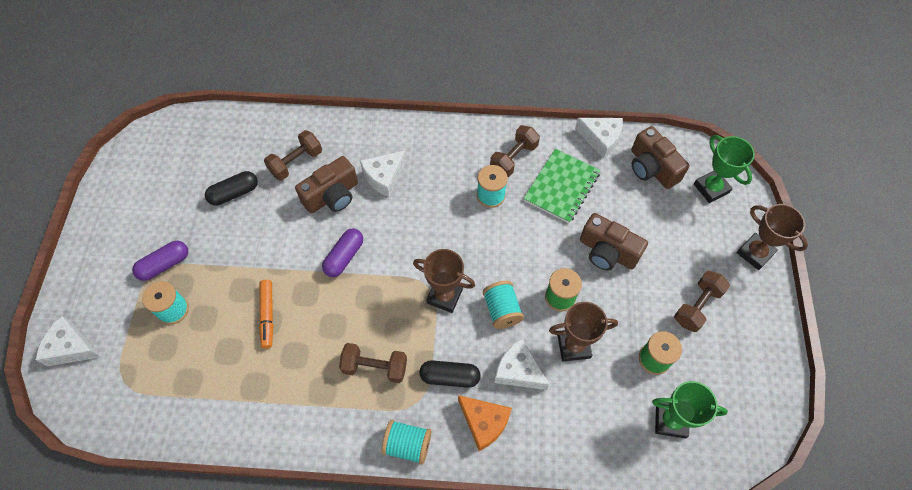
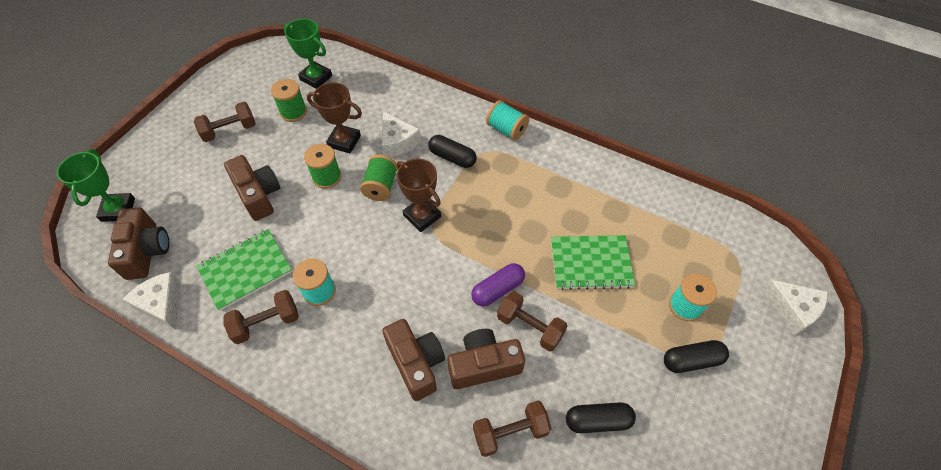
camera: 155 degrees left, 5 degrees down
purple capsule [132,241,188,281] -> black capsule [664,340,729,373]
orange marker [259,280,273,349] -> green notebook [551,235,635,290]
brown dumbbell [339,343,407,383] -> brown dumbbell moved to [497,291,567,352]
white cheese [360,150,406,197] -> brown camera [382,319,445,401]
orange cheese [458,395,512,451] -> none
turquoise spool [483,281,524,329] -> green spool [360,155,397,201]
brown trophy [737,204,808,270] -> none

